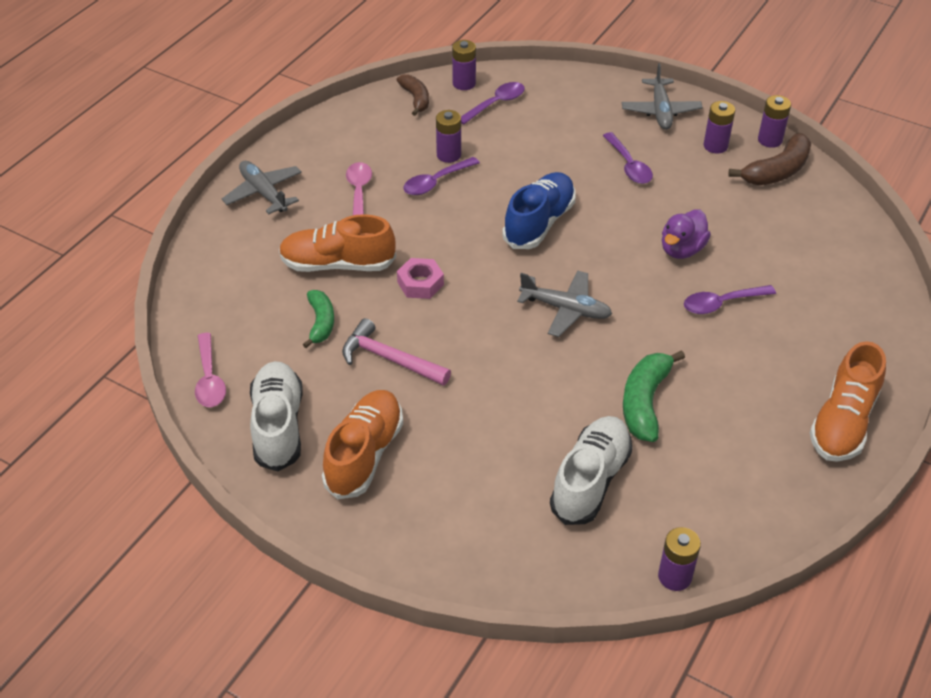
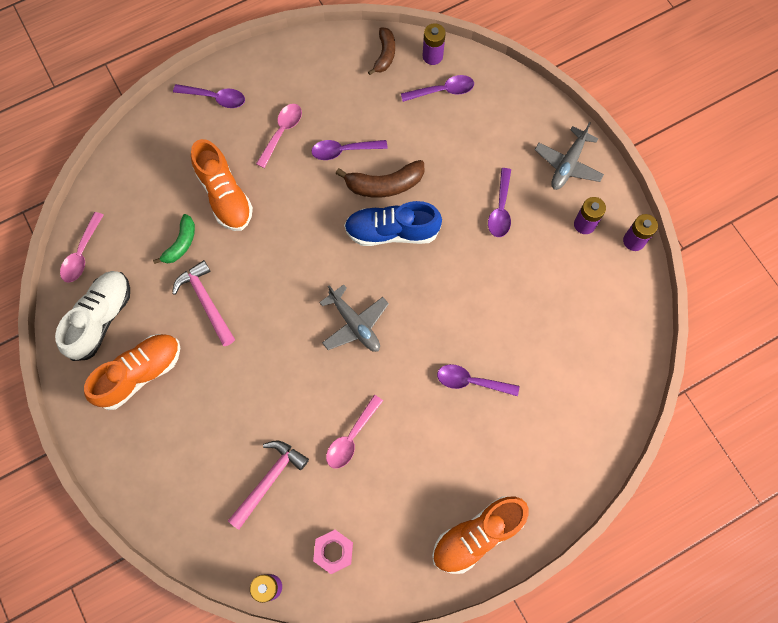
camera: 30 degrees right, 25 degrees up
grey plane [222,161,302,214] -> purple spoon [173,84,245,108]
orange shoe [279,214,396,272] -> orange shoe turned 150 degrees counterclockwise [191,139,253,231]
pink nut [397,258,444,299] -> pink nut moved to [313,530,353,574]
purple battery [436,110,461,163] -> none
blue shoe [502,172,576,249] -> blue shoe turned 150 degrees counterclockwise [344,201,442,246]
white shoe [550,416,632,525] -> pink hammer [228,441,309,530]
green banana [623,350,685,442] -> pink spoon [326,395,383,469]
purple duck [662,209,711,259] -> none
brown banana [728,133,811,185] -> brown banana moved to [335,160,424,198]

